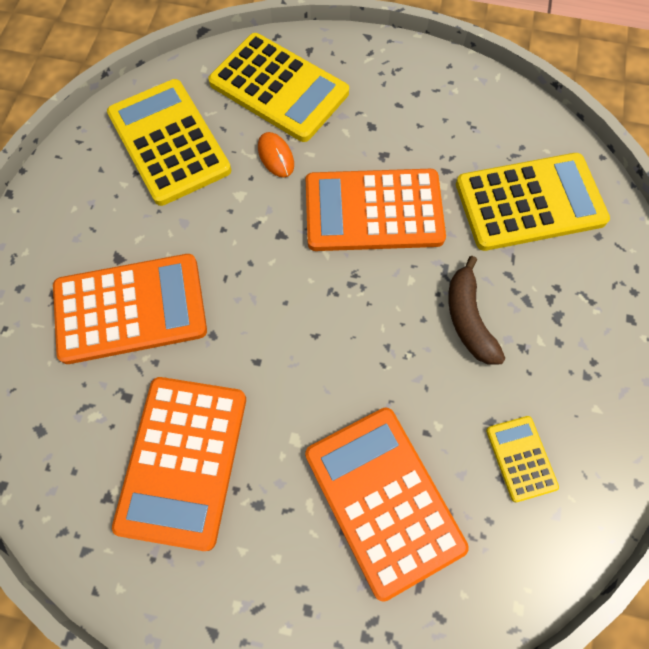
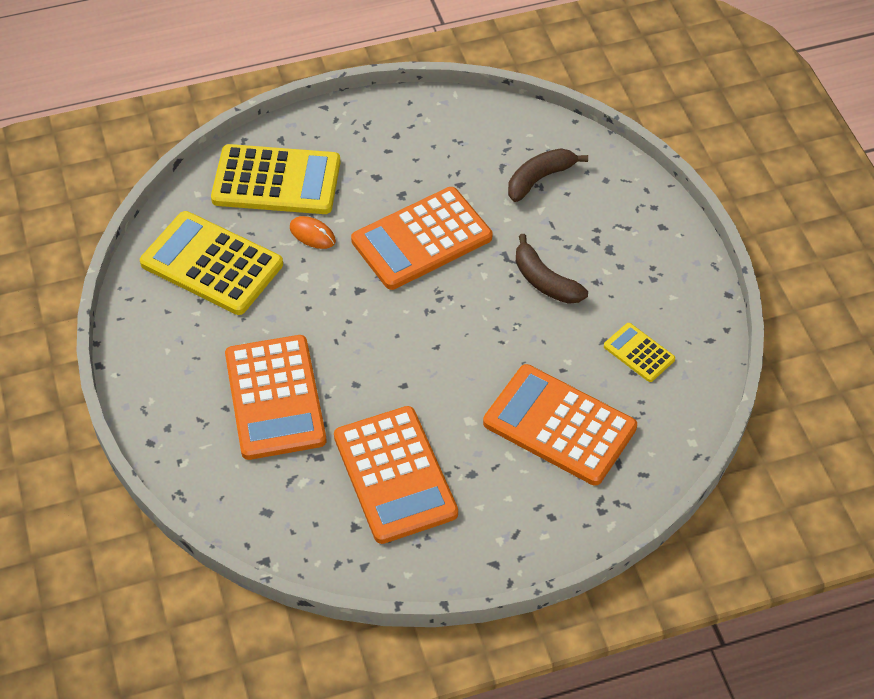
camera: 30 degrees left, 15 degrees down
orange calculator [53,254,207,364] -> orange calculator turned 120 degrees clockwise [225,335,326,460]
yellow calculator [456,153,610,251] -> brown banana [508,148,588,202]

